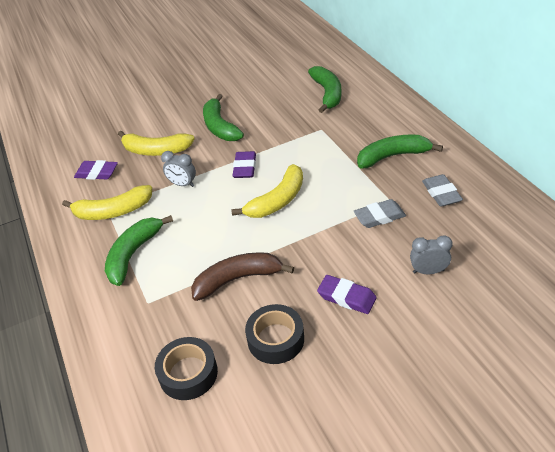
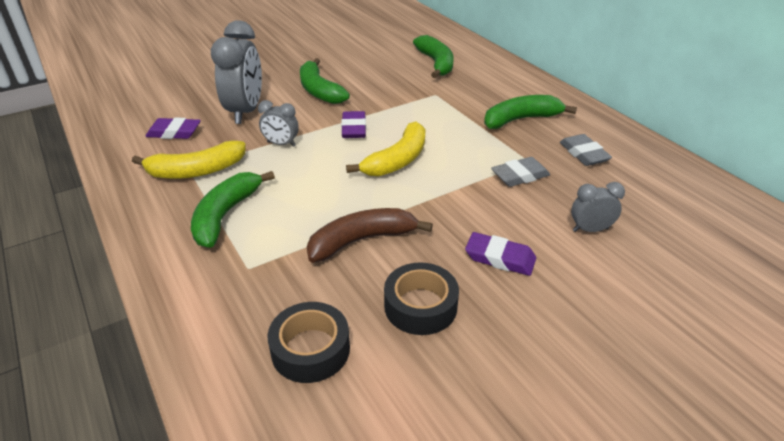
camera: 10 degrees left, 5 degrees down
yellow banana [118,131,195,156] -> grey clock [211,20,262,124]

